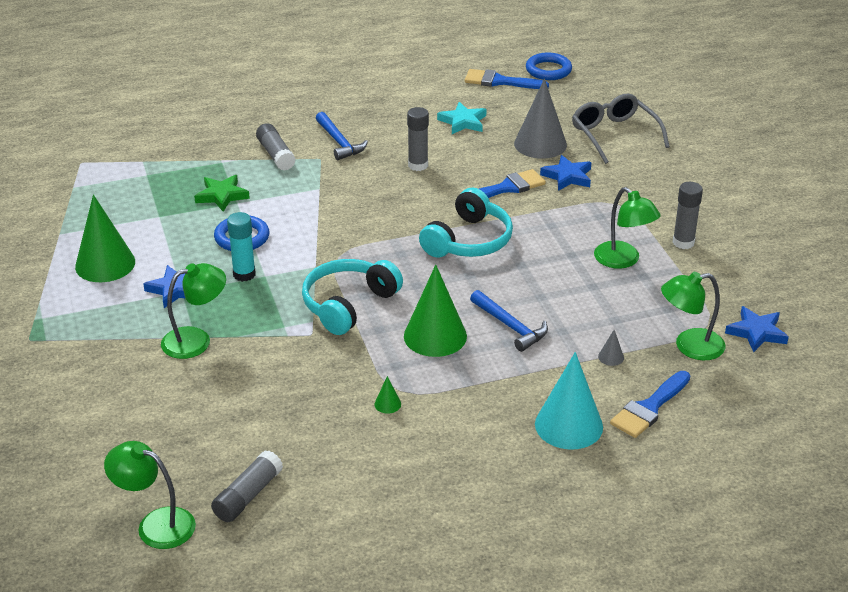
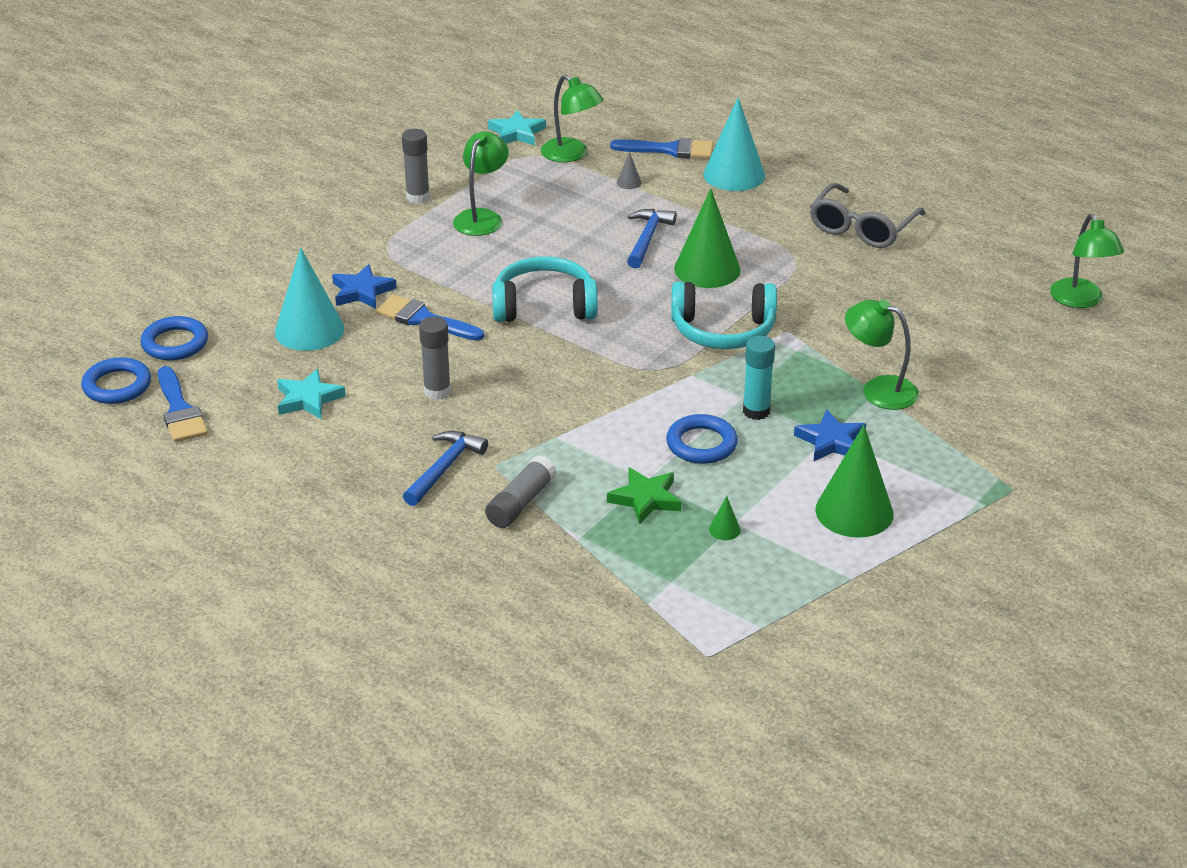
camera: 125 degrees left, 0 degrees up
grey glue stick [211,450,283,522] -> none
green cone [375,376,401,414] -> green cone moved to [709,496,741,540]
grey cone [514,78,567,159] -> turquoise cone [275,248,344,351]
grey glasses [572,94,670,164] -> grey glasses moved to [810,183,926,248]
blue star [725,306,789,352] -> turquoise star [488,110,546,145]
none -> blue ring [141,316,208,360]

